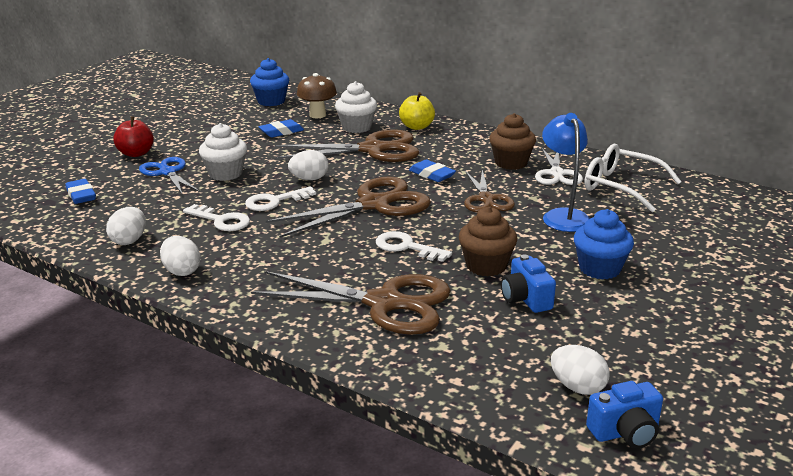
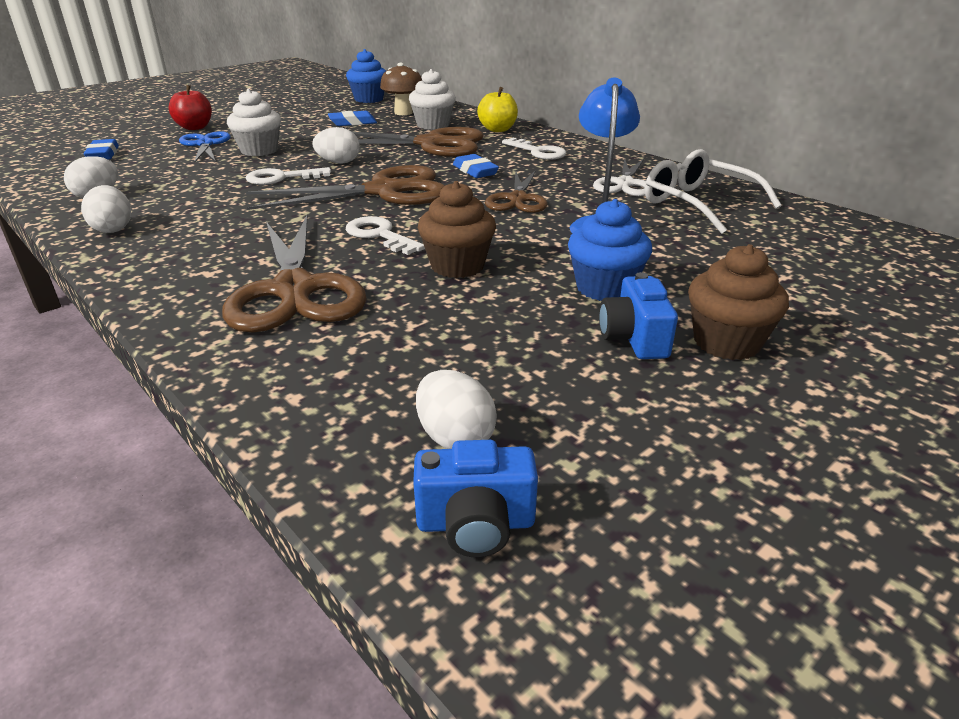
camera: 15 degrees right, 5 degrees up
white key [183,204,250,231] -> white key moved to [502,138,566,160]
brown scissors [251,271,451,335] -> brown scissors turned 45 degrees clockwise [222,216,367,332]
brown cupcake [489,113,536,170] -> brown cupcake moved to [688,244,789,360]
blue camera [501,254,556,313] -> blue camera moved to [599,272,678,359]

